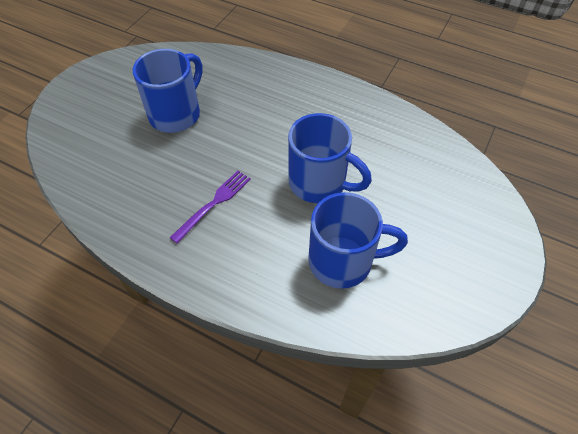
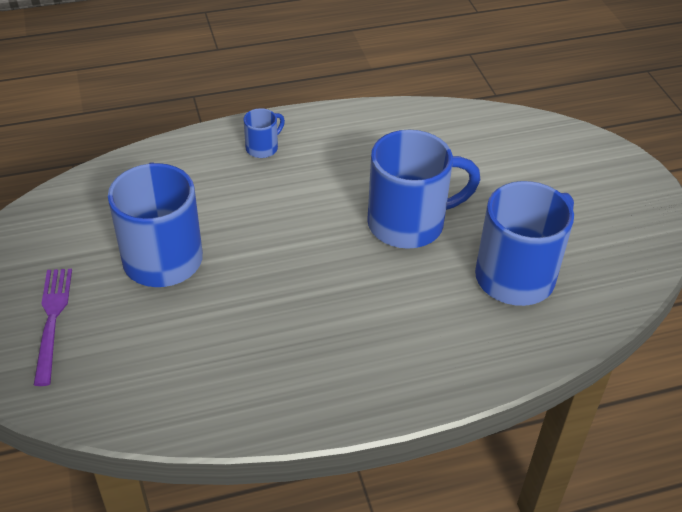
camera: 45 degrees left, 10 degrees down
purple fork [170,171,251,244] -> purple fork moved to [34,269,72,386]
none -> blue mug [244,108,285,158]

